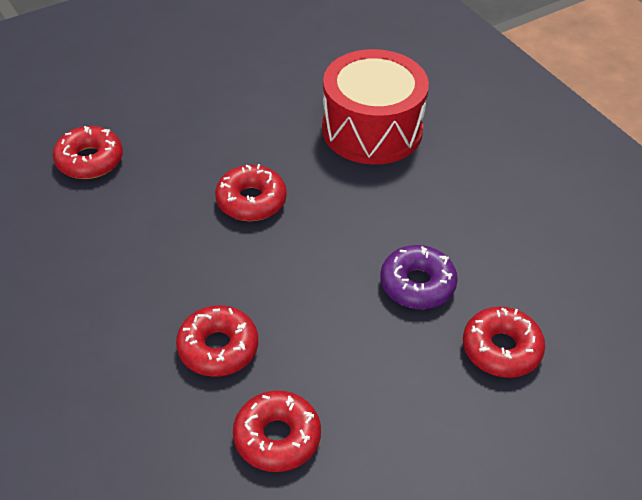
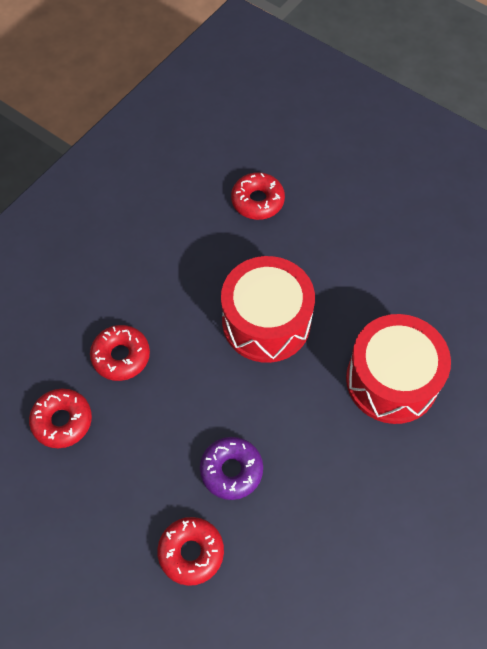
camera: 70 degrees right, 15 degrees up
red donut [215,164,287,221] -> red drum [221,256,315,363]

